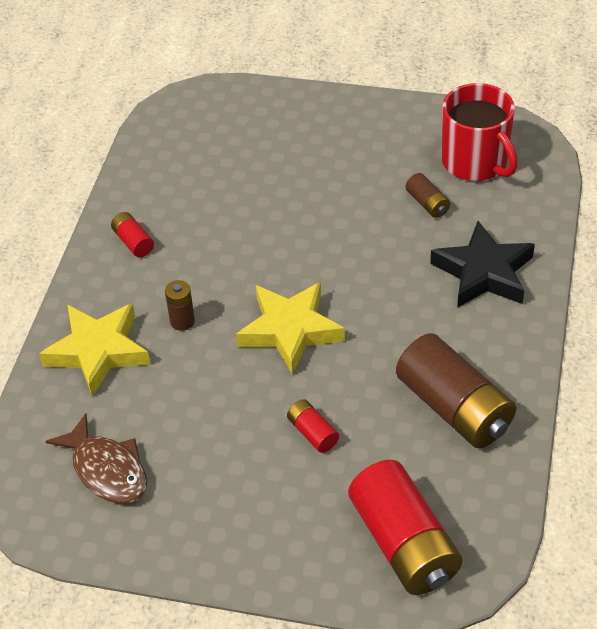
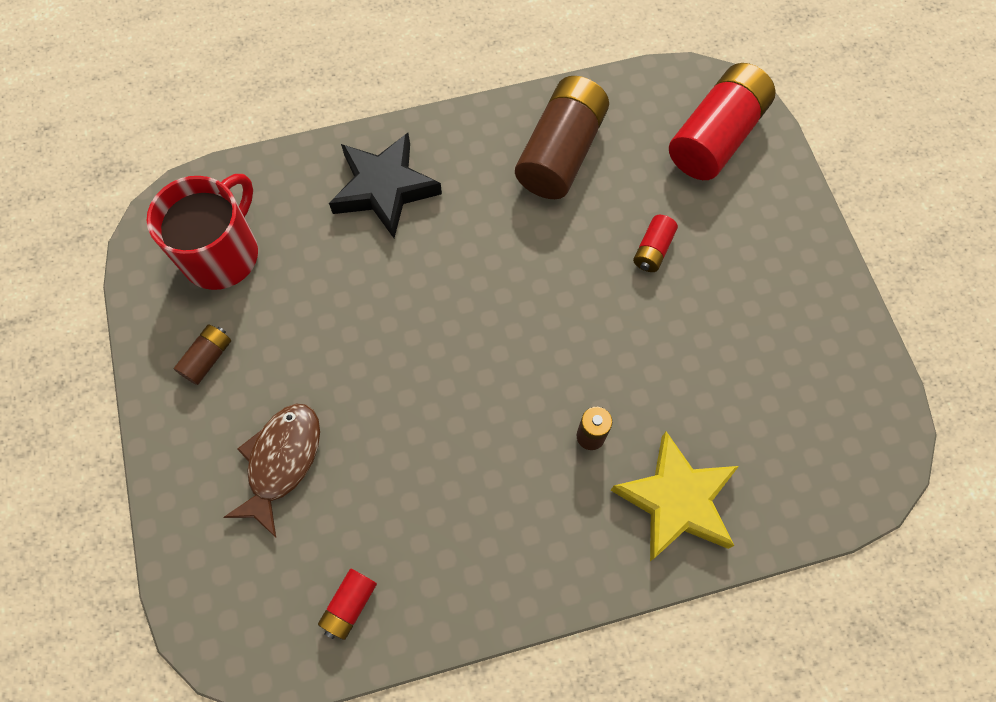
camera: 120 degrees left, 20 degrees up
brown fish [45,413,147,504] -> brown fish moved to [223,404,320,537]
red battery [111,212,154,257] -> red battery moved to [318,568,377,640]
yellow star [236,282,345,375] -> none
brown battery [405,173,450,218] -> brown battery moved to [174,324,231,385]

